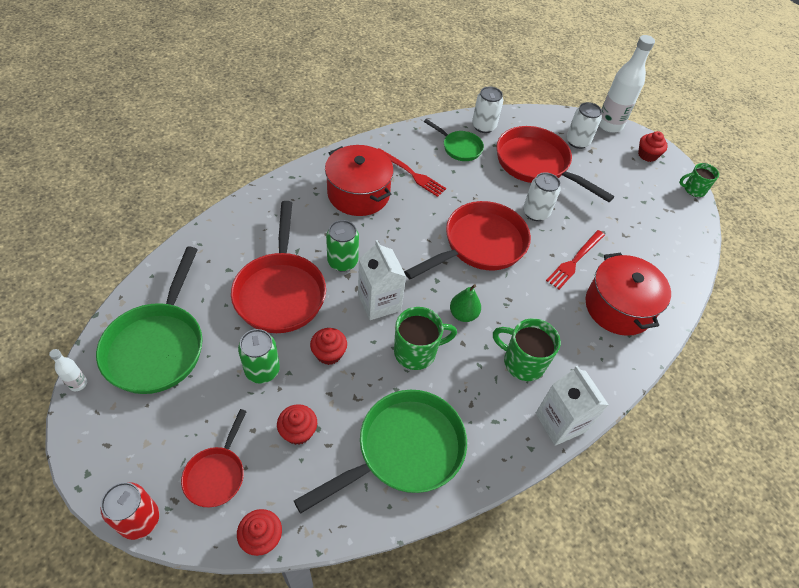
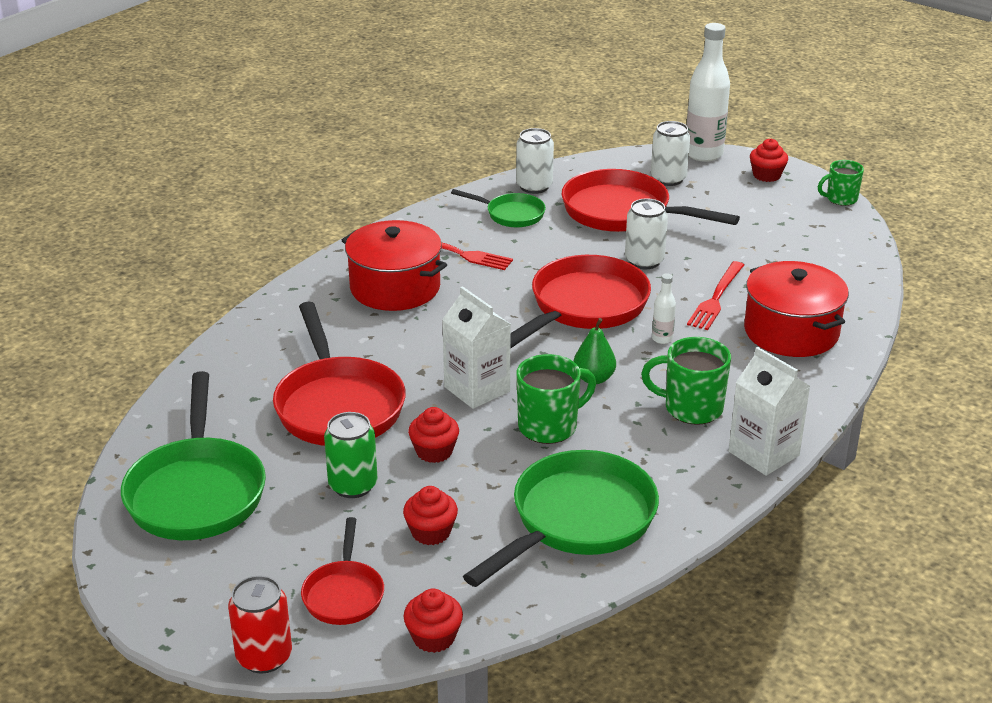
camera: 10 degrees left, 20 degrees down
white bottle [49,349,87,391] -> white bottle moved to [652,273,676,344]
green can [326,220,359,272] -> none

